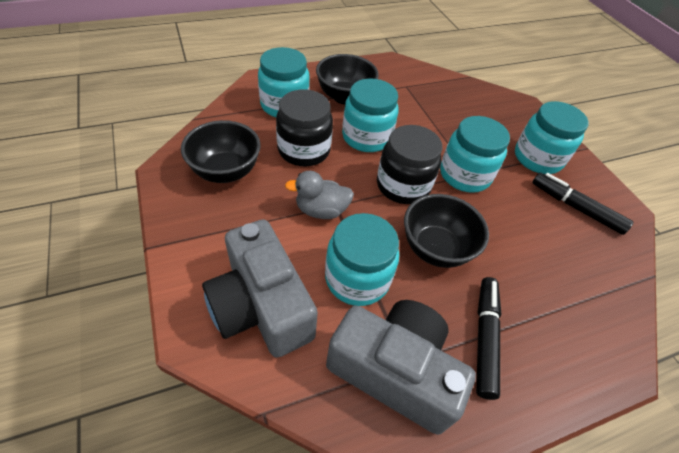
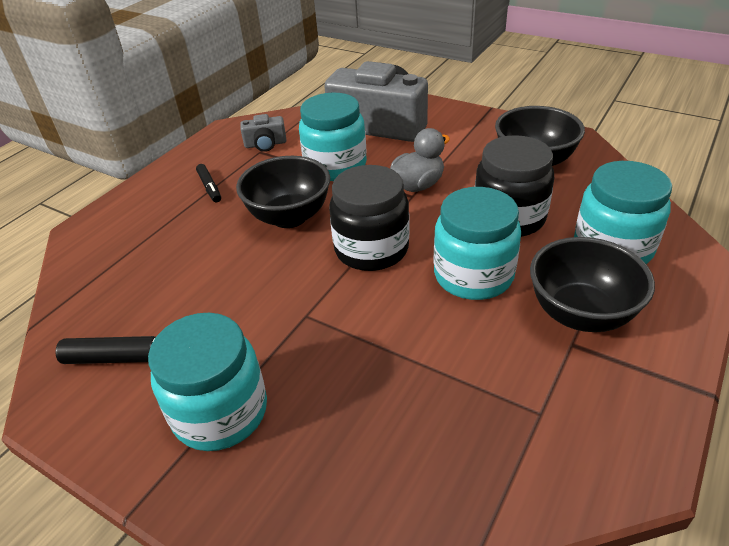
camera: 150 degrees right, 10 degrees down
grey camera [326,300,476,435] -> grey camera [240,114,286,152], size x0.44
turquoise jar [440,116,510,193] -> none
black marker [476,277,501,400] -> black marker [196,164,221,203], size x0.57

